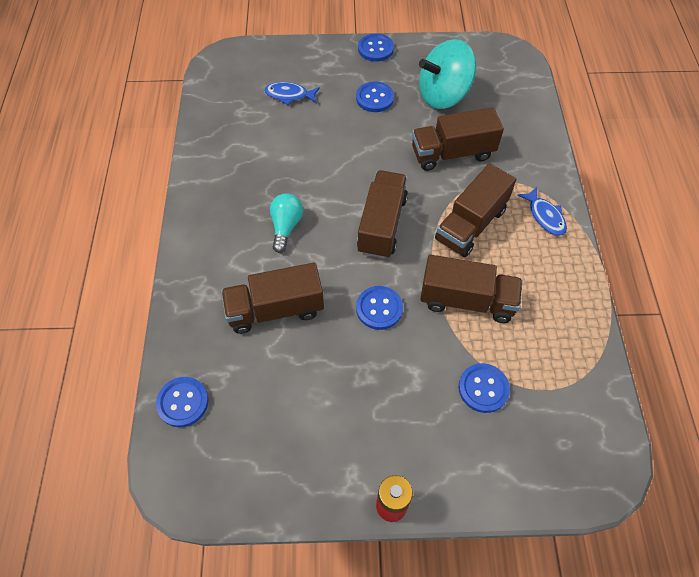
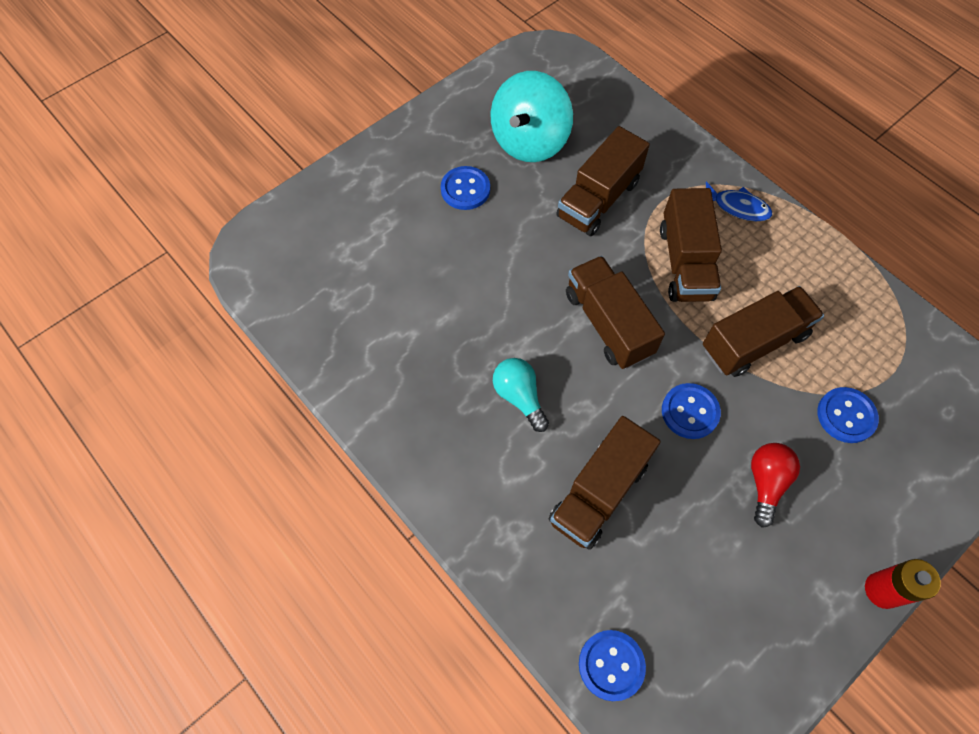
camera: 40 degrees left, 5 degrees up
blue fish [264,82,320,105] -> none
blue button [358,34,394,62] -> none
none -> red light bulb [751,443,800,528]

